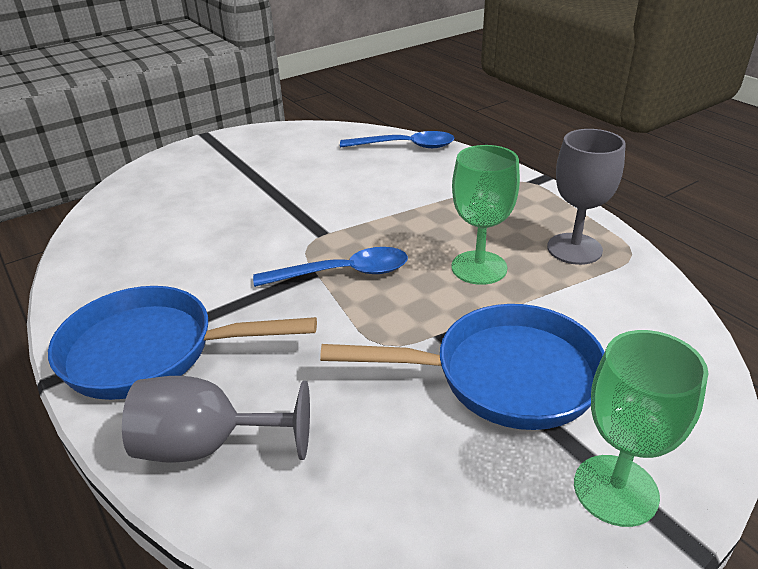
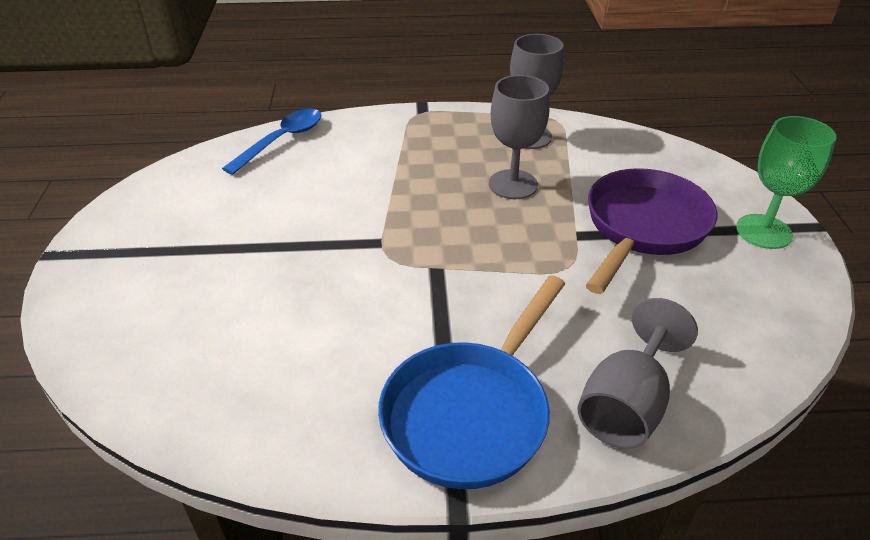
camera: 60 degrees left, 5 degrees up
blue spoon [253,247,408,287] -> none
blue pan [320,304,605,430] -> purple pan [586,168,717,294]
green goblet [451,145,520,285] -> grey goblet [489,75,550,199]

